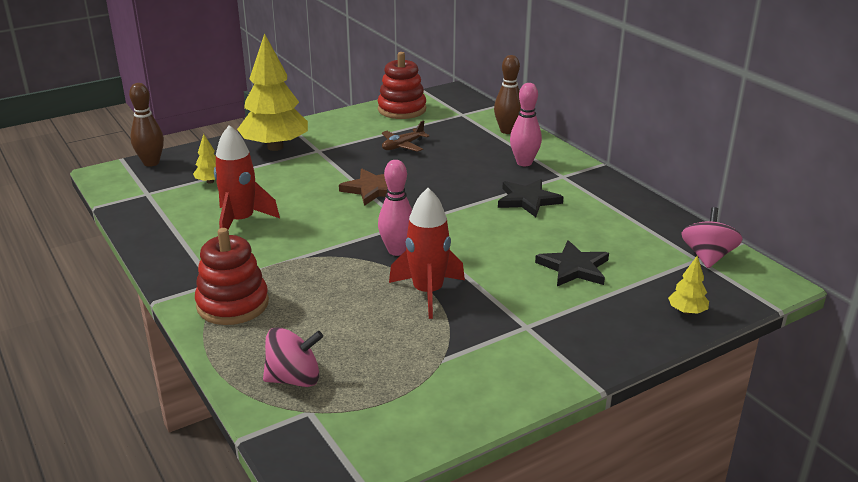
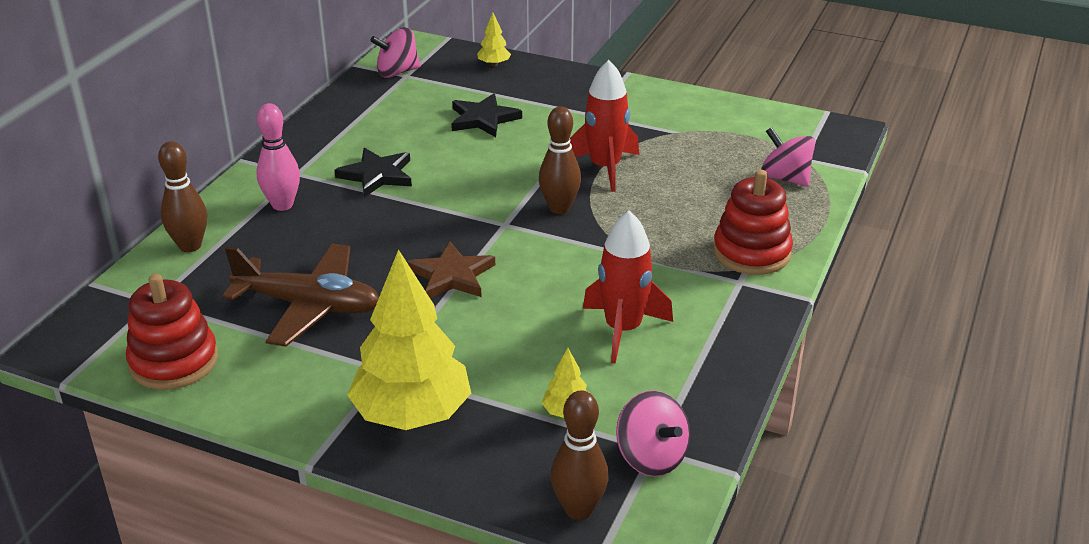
camera: 125 degrees left, 5 degrees up
pink bowling pin [378,160,412,256] -> brown bowling pin [539,106,581,214]
brown plane [382,120,430,152] -> brown plane [222,243,379,347], size x1.88
none -> pink spinning top [616,390,690,476]

